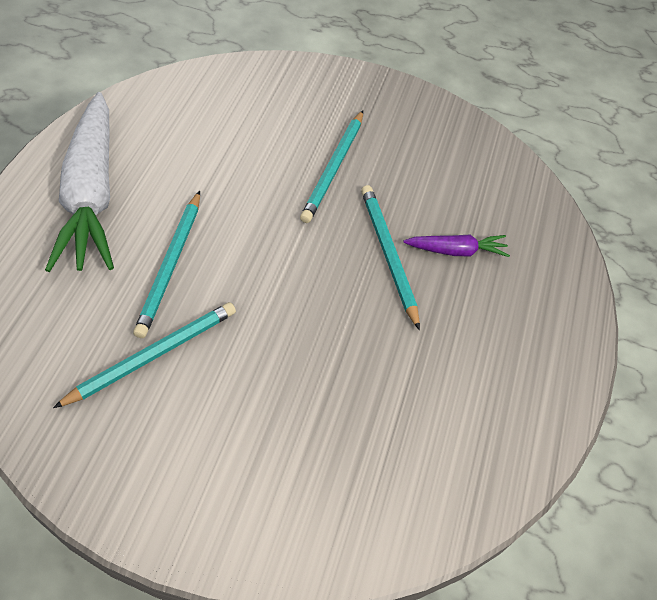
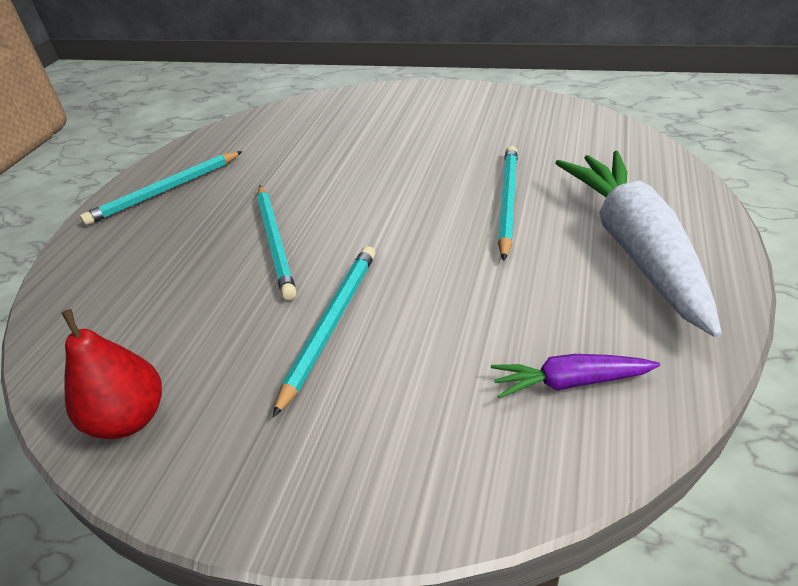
camera: 170 degrees left, 15 degrees down
turquoise pencil [53,302,236,408] -> turquoise pencil moved to [80,151,243,225]
purple carrot [403,234,510,257] -> purple carrot moved to [491,354,660,398]
none -> red pear [61,309,162,439]

